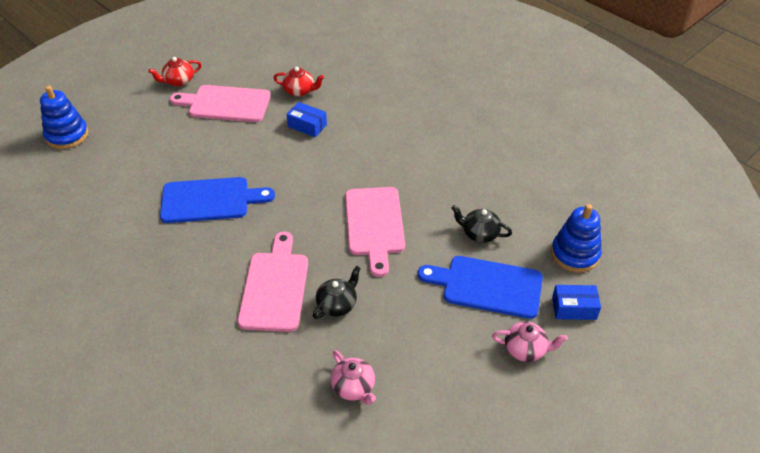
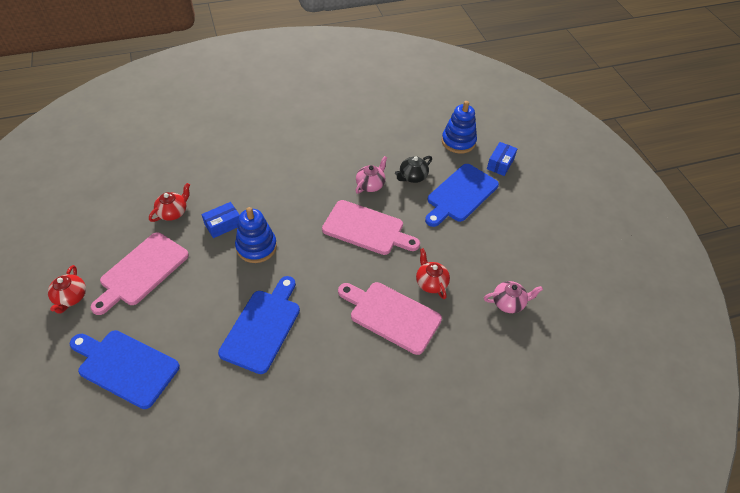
camera: 65 degrees left, 5 degrees up
blue stacking toy [40,86,88,149] -> blue stacking toy moved to [235,207,277,263]
black teapot [313,266,361,319] -> red teapot [416,248,450,299]
pink teapot [492,322,568,362] -> pink teapot moved to [355,156,387,194]
none -> blue cutting board [70,330,180,409]

